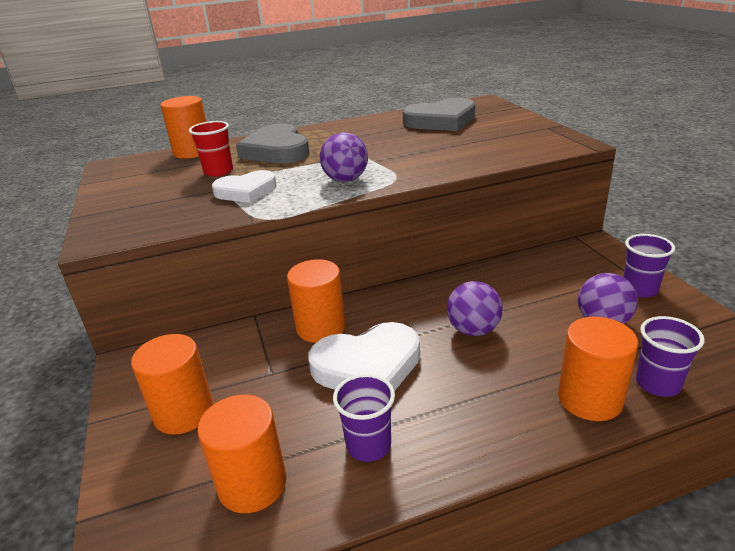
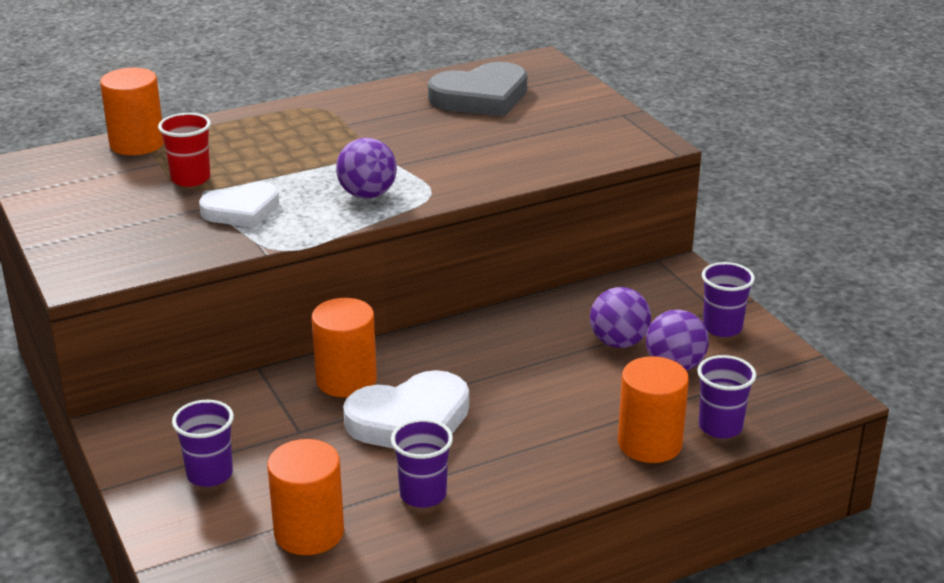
camera: 10 degrees left, 0 degrees up
orange cylinder [131,334,213,435] -> purple cup [172,400,234,487]
grey heart [236,124,310,164] -> none
purple ball [447,281,503,336] -> purple ball moved to [590,287,651,348]

